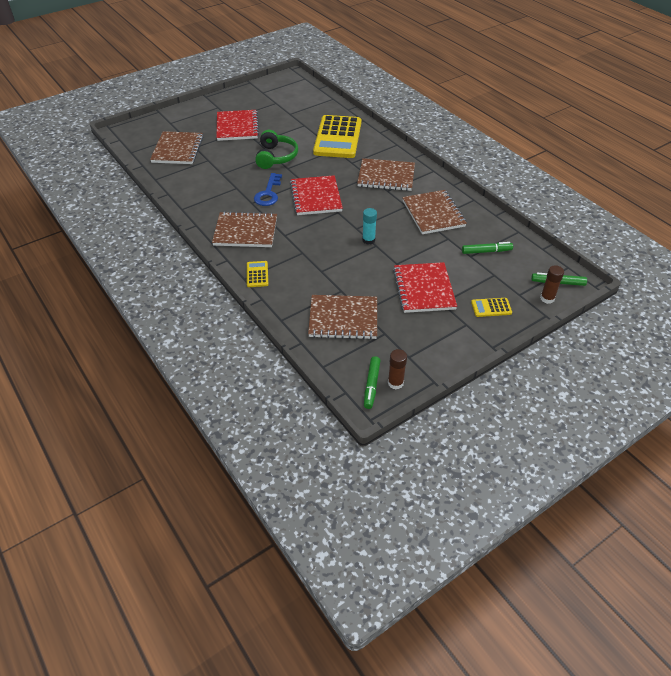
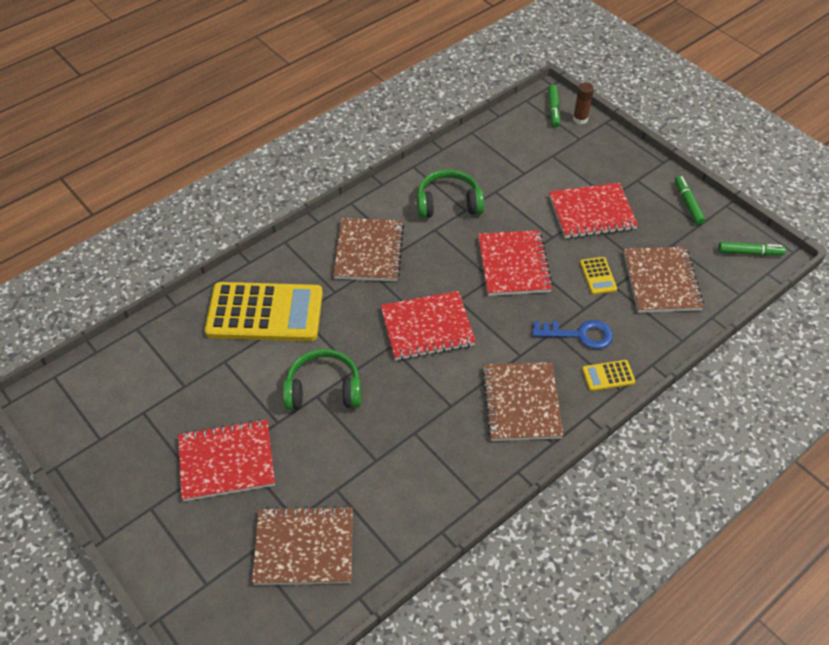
camera: 95 degrees left, 5 degrees up
blue key [254,173,282,206] -> blue key moved to [532,320,613,349]
turquoise glue stick [362,208,377,245] -> red notebook [478,230,553,296]
brown glue stick [388,349,407,389] -> none
brown notebook [402,190,467,234] -> green headphones [417,169,484,218]
green marker [462,242,513,254] -> green marker moved to [675,176,705,225]
yellow calculator [471,298,512,317] -> yellow calculator moved to [580,257,617,295]

